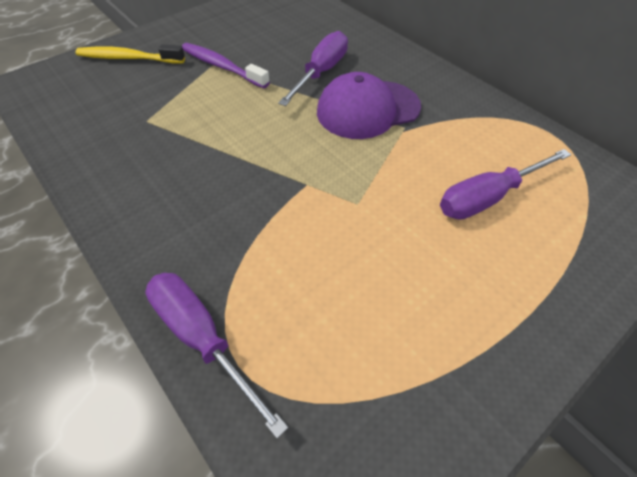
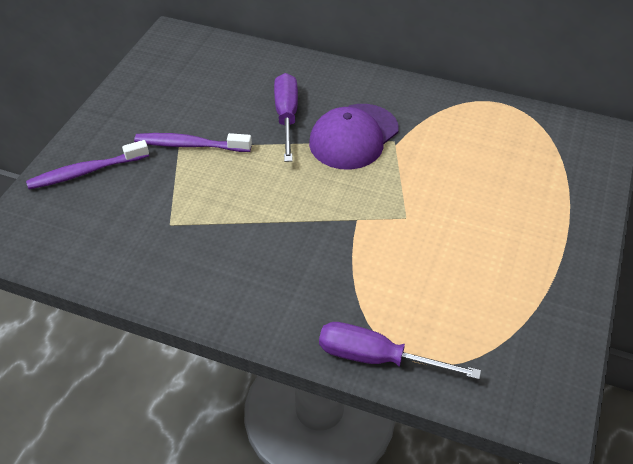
camera: 30 degrees left, 5 degrees down
yellow toothbrush [75,44,185,63] -> purple toothbrush [26,140,149,189]
purple screwdriver [440,149,571,220] -> none

